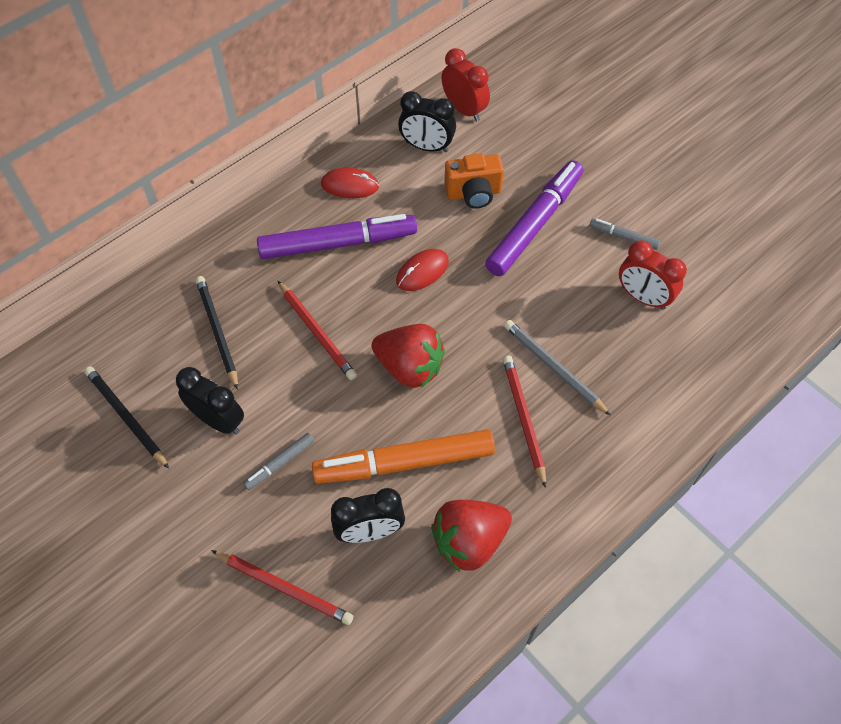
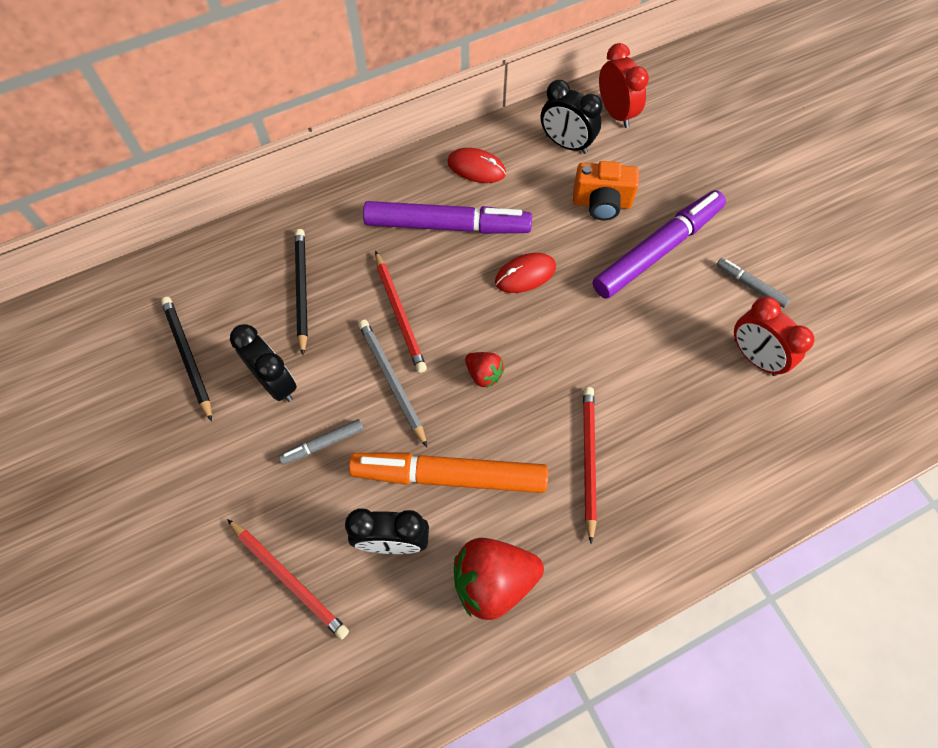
camera: 15 degrees right, 5 degrees up
red strawberry [372,324,445,388] -> red strawberry [465,352,504,388], size x0.53
grey pencil [504,320,611,416] -> grey pencil moved to [358,320,427,447]

